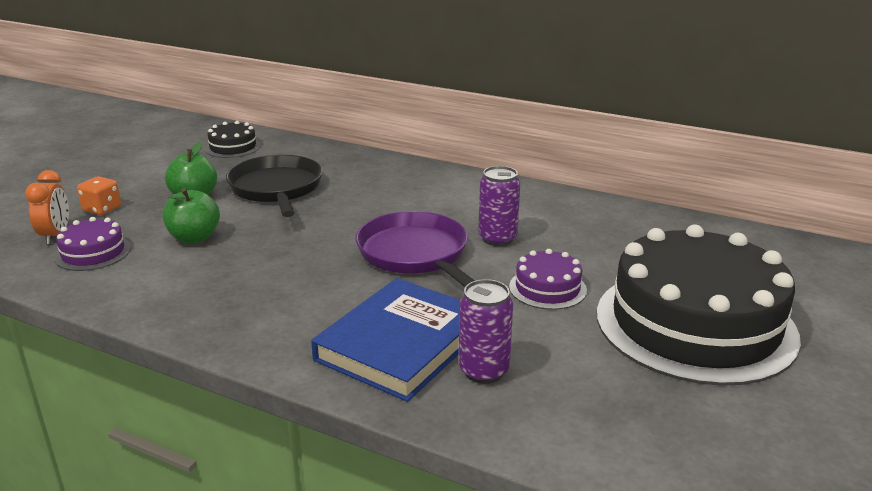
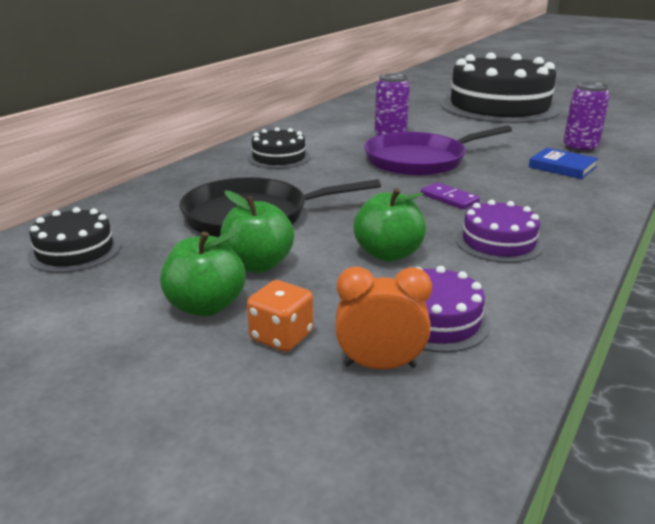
camera: 85 degrees left, 0 degrees up
blue book [311,278,460,402] -> blue book [529,148,598,179], size x0.50
purple cake [509,249,587,310] -> purple cake moved to [455,200,543,263]
none -> green apple [160,231,246,317]
none -> black cake [247,127,311,169]
none -> purple domino [421,182,480,209]

